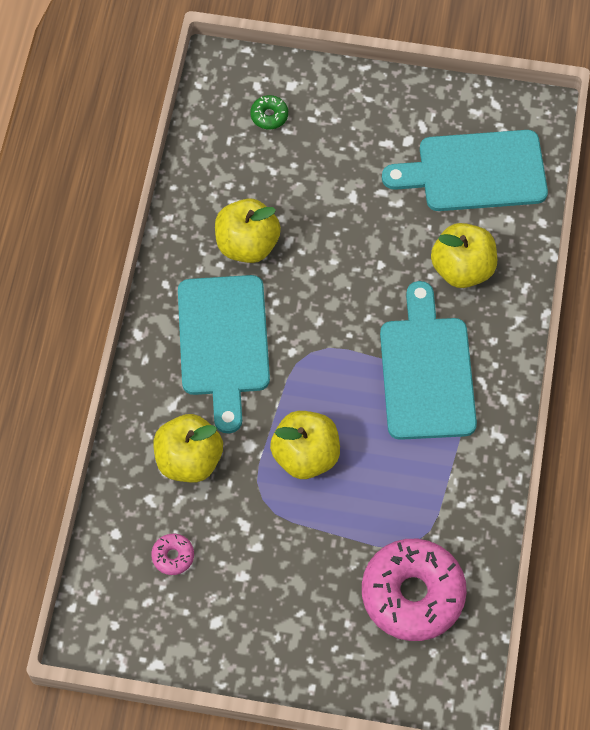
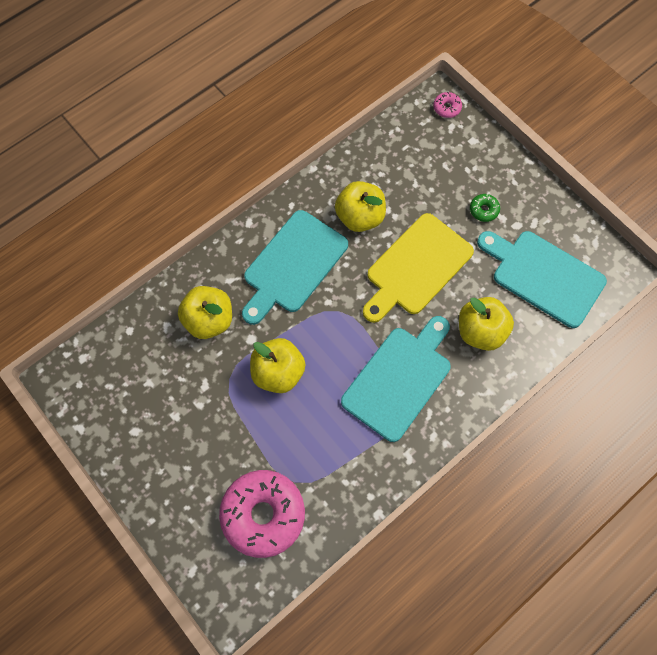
camera: 40 degrees right, 5 degrees up
pink donut [151,534,194,575] -> pink donut moved to [433,92,462,118]
green donut [250,95,288,129] -> green donut moved to [470,194,500,222]
none -> yellow cutting board [363,213,474,323]

